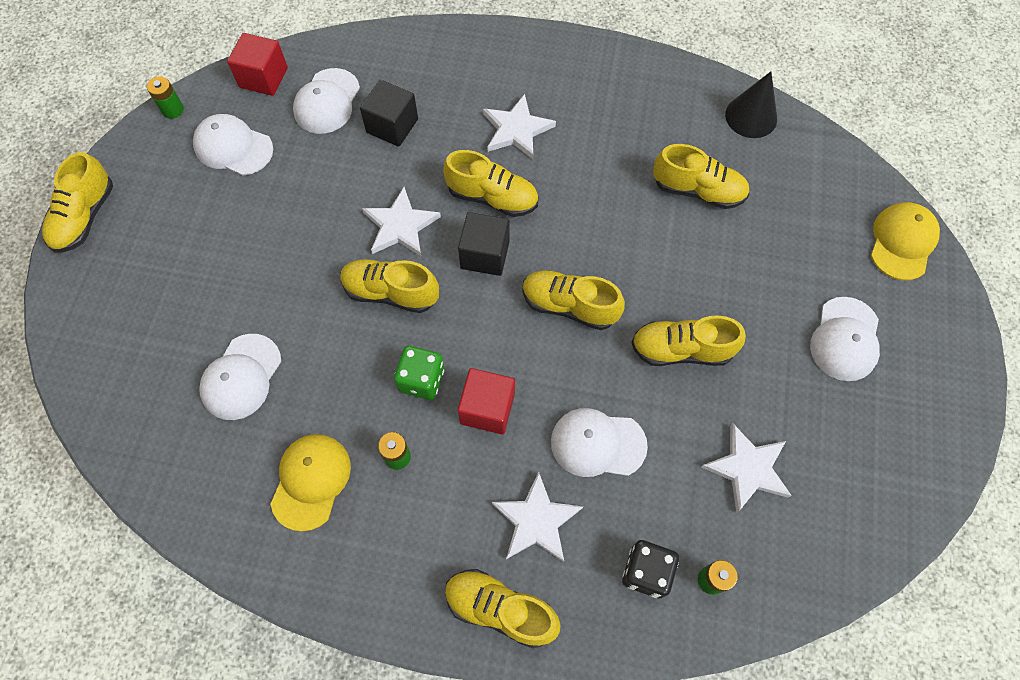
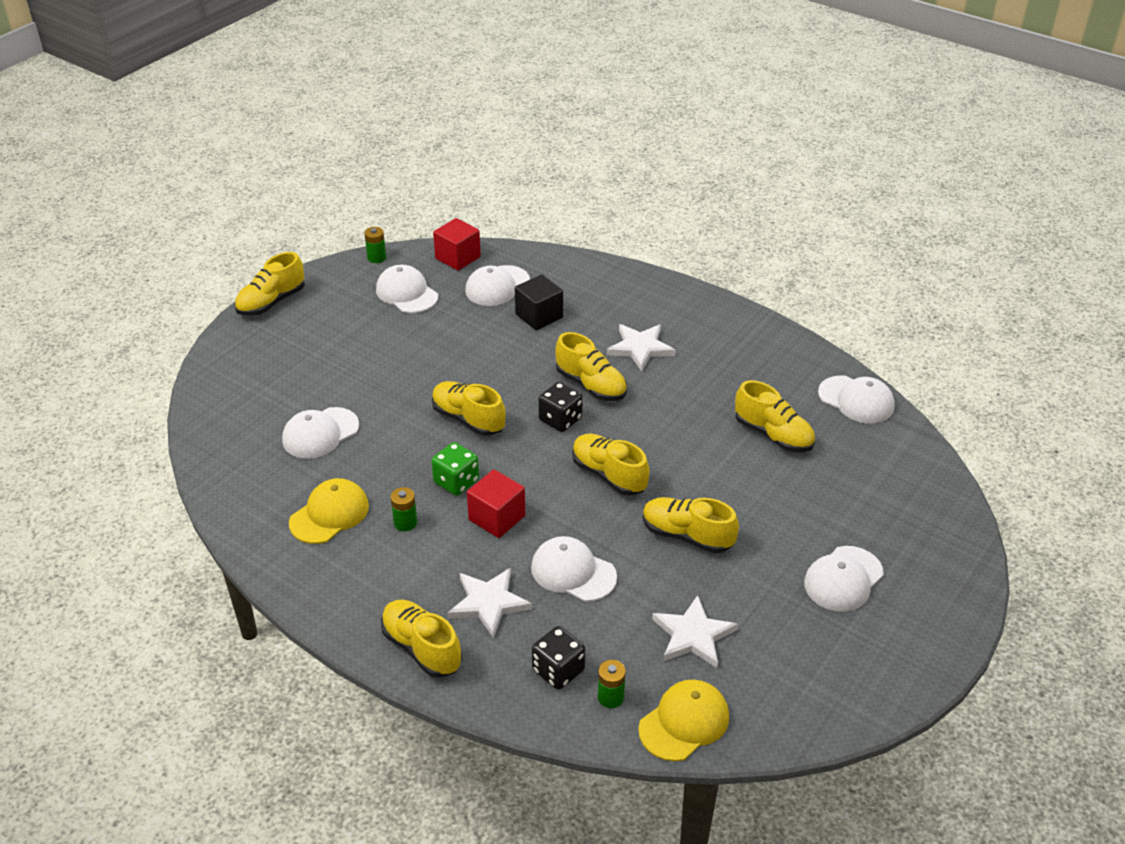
camera: 25 degrees right, 25 degrees down
white star [362,187,441,256] -> none
black cube [458,212,510,276] -> black dice [538,382,583,432]
black cone [725,71,777,138] -> white cap [818,376,895,423]
yellow cap [871,202,940,280] -> yellow cap moved to [638,680,729,761]

